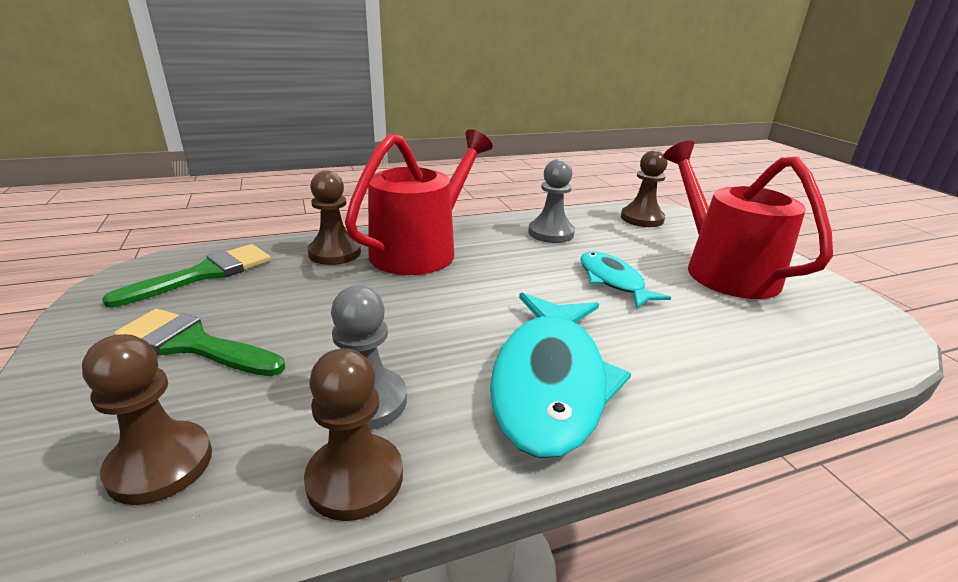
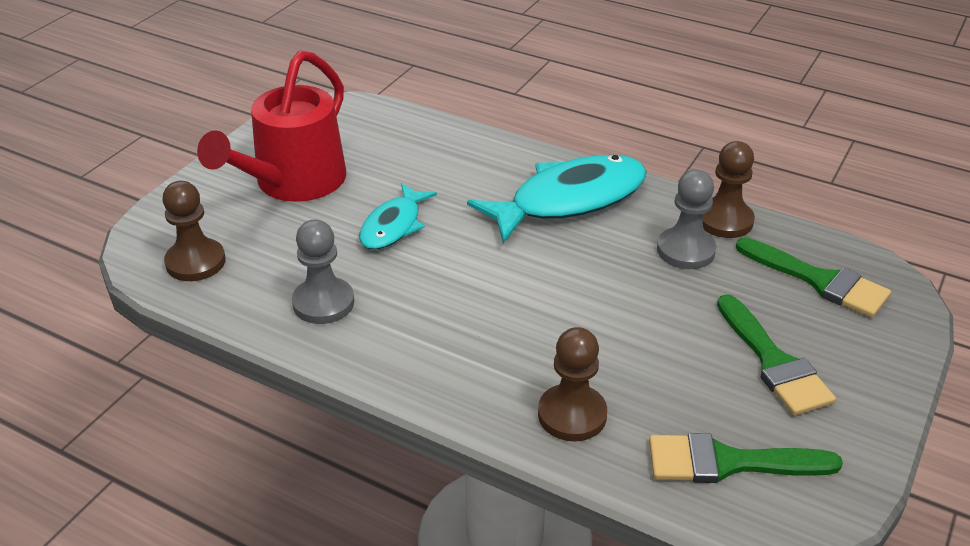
camera: 130 degrees left, 10 degrees up
brown pawn [82,334,212,505] -> green brush [736,238,891,317]
red watering can [345,129,493,275] -> none

